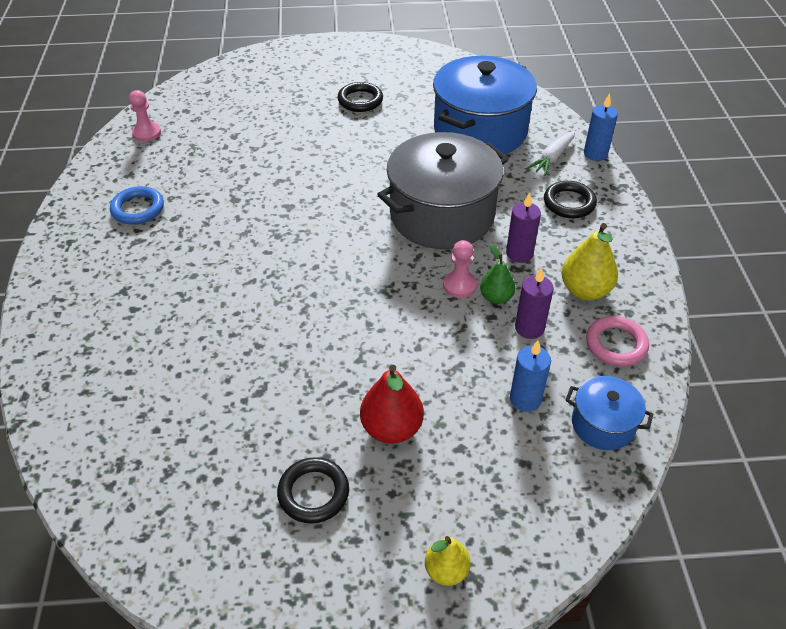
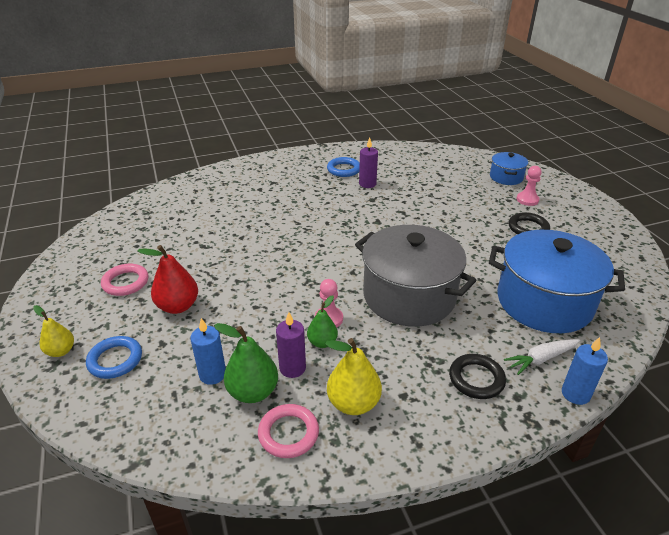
camera: 75 degrees right, 10 degrees down
pink pawn [129,90,161,142] -> pink pawn moved to [517,166,542,206]
black ring [277,457,349,524] -> pink ring [101,264,149,296]
purple candle [506,192,541,263] -> purple candle moved to [359,137,378,188]
white carrot [527,131,575,176] -> white carrot turned 45 degrees counterclockwise [504,339,580,375]
blue pot [566,376,654,450] -> blue pot moved to [490,152,528,185]
none -> blue ring [86,336,142,379]
none -> green pear [214,323,278,403]

